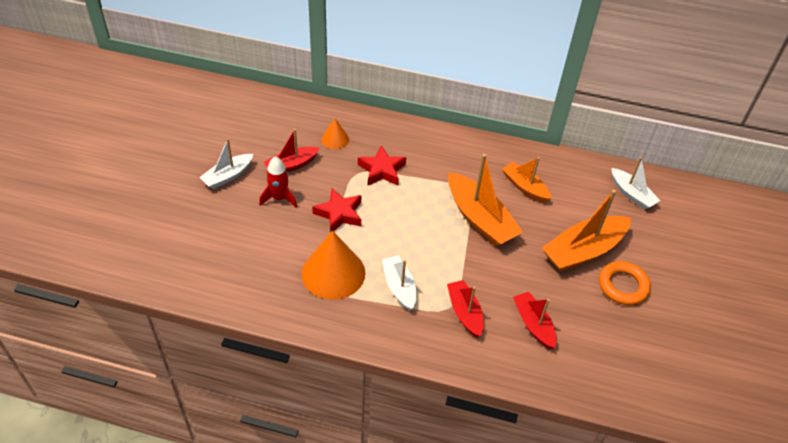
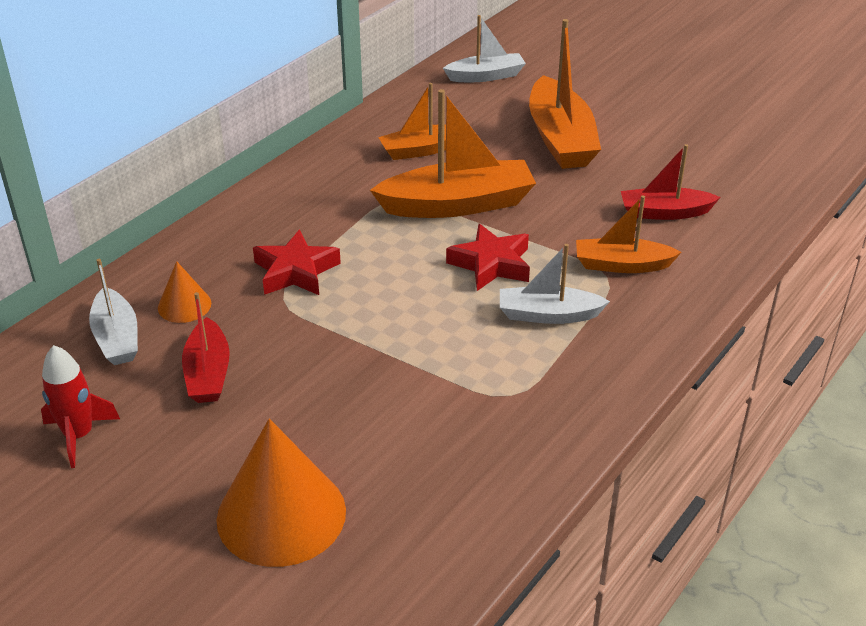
camera: 65 degrees left, 10 degrees down
white boat [200,139,253,189] -> white boat moved to [89,259,138,365]
red rocket [259,156,297,208] -> red rocket moved to [41,345,120,468]
orange cone [302,231,365,300] -> orange cone moved to [216,419,346,567]
red star [312,188,361,232] -> red star moved to [446,224,530,291]
red boat [447,280,484,338] -> orange boat [576,195,682,273]
orange ring [599,261,651,305] -> none

